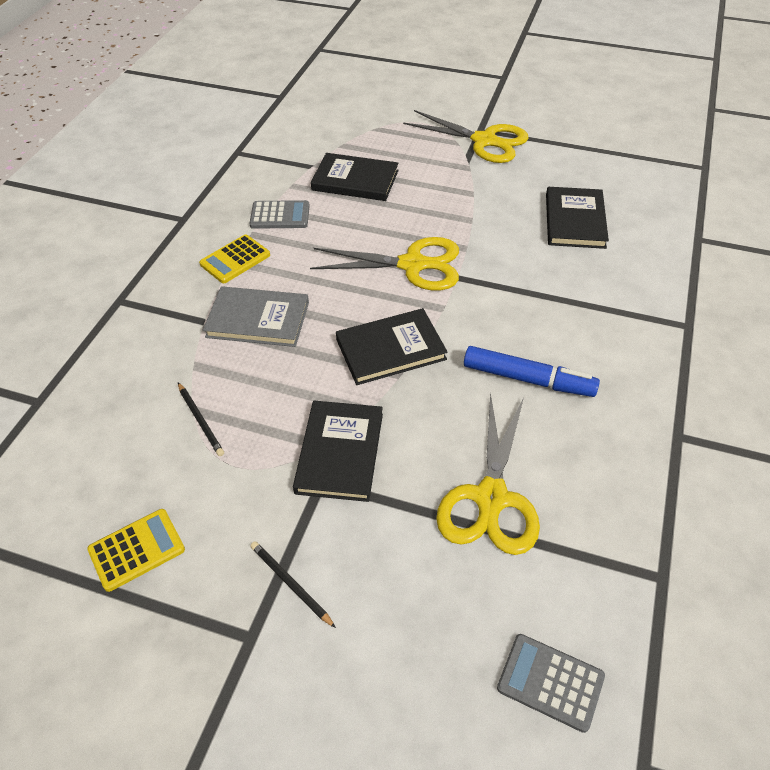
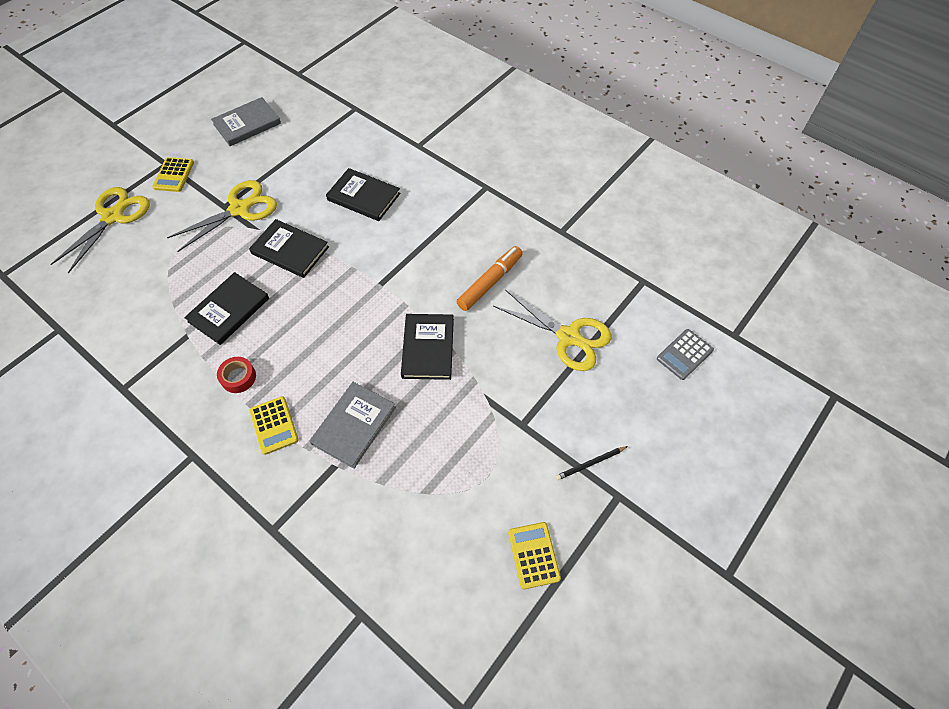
camera: 70 degrees left, 10 degrees up
black pencil [178,383,224,456] -> none
grey calculator [249,200,310,229] -> red tape [217,357,256,393]
black book [293,401,383,502] -> black book moved to [249,219,329,278]
yellow scissors [310,237,459,290] -> yellow scissors moved to [50,187,150,274]
blue marker [464,346,600,397] -> orange marker [456,246,523,311]
none -> yellow calculator [152,157,194,192]
none -> grey book [211,97,281,146]

